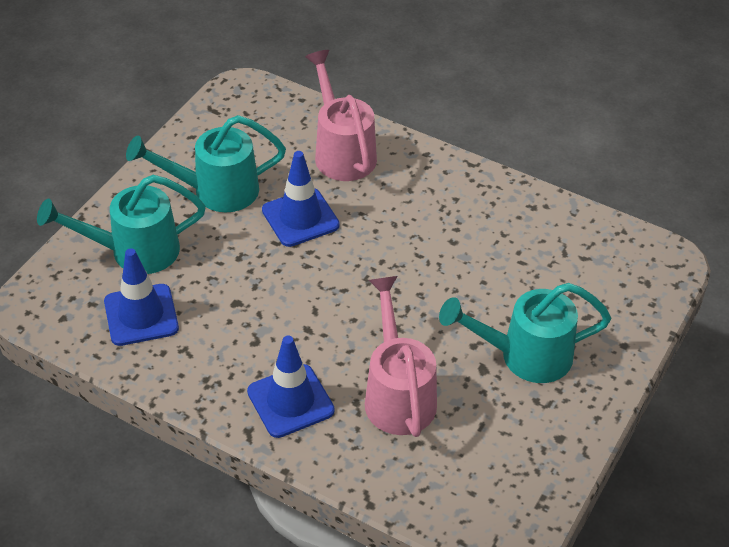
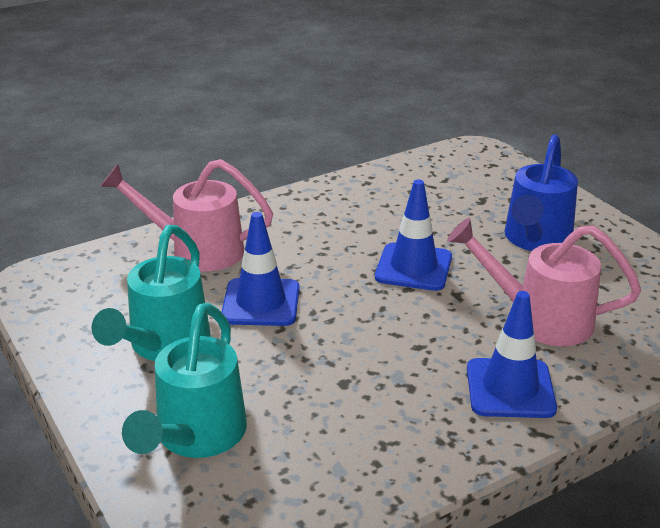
camera: 60 degrees left, 15 degrees down
blue traffic cone [104,248,179,346] -> blue traffic cone moved to [375,179,452,291]
turquoise watering can [439,283,611,383] -> blue watering can [504,134,578,251]

